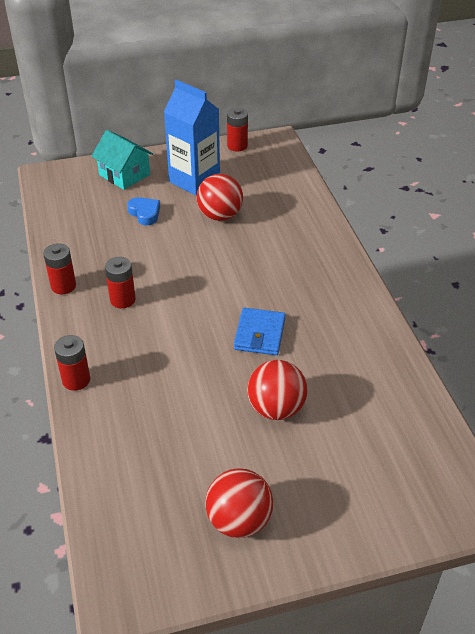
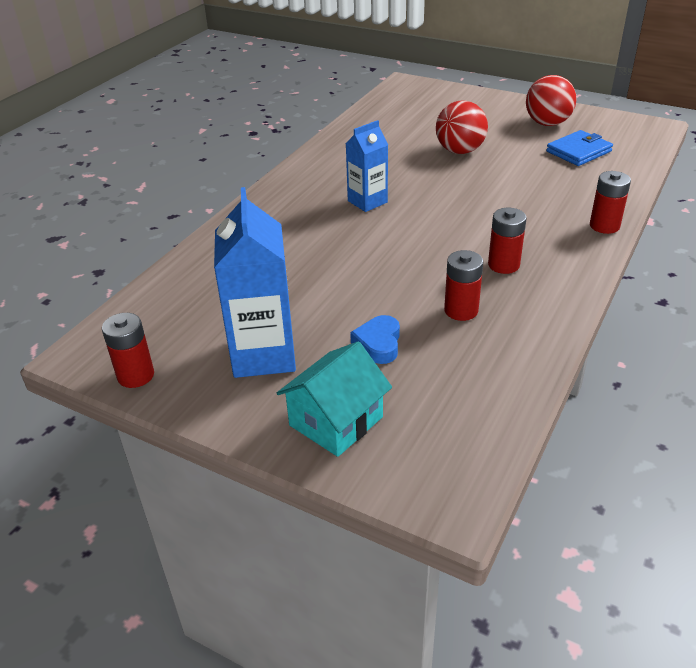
camera: 135 degrees left, 5 degrees down
red battery [43,243,76,294] -> red battery moved to [444,250,483,321]
turquoise house [91,130,153,190] -> turquoise house turned 45 degrees clockwise [277,341,392,457]
red ball [196,174,243,221] -> none
blue wallet [234,308,286,355] -> blue wallet moved to [546,130,613,166]
none -> blue carton [346,120,388,212]

